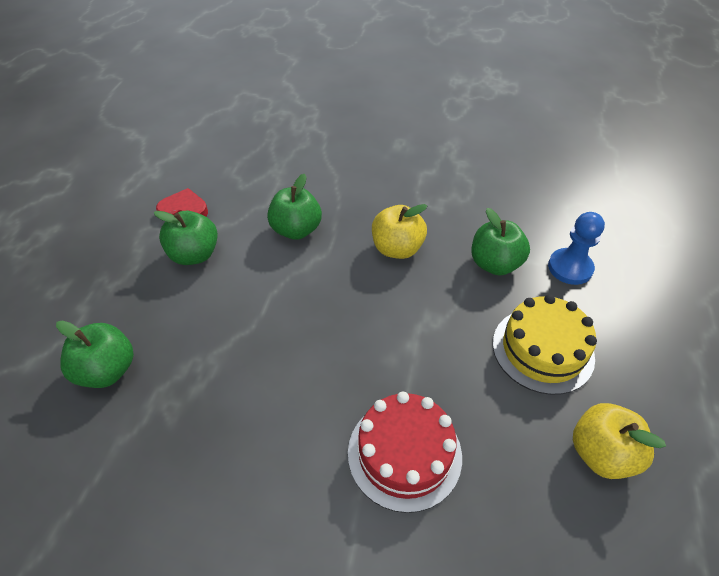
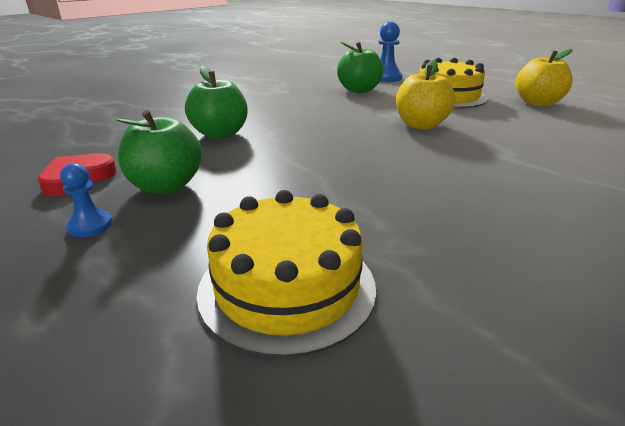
camera: 60 degrees left, 20 degrees down
green apple [56,321,134,388] -> yellow cake [197,190,376,358]
red cake [348,392,462,513] -> none
yellow apple [372,204,427,259] -> yellow apple moved to [396,60,455,129]
none -> blue pawn [60,163,112,237]

